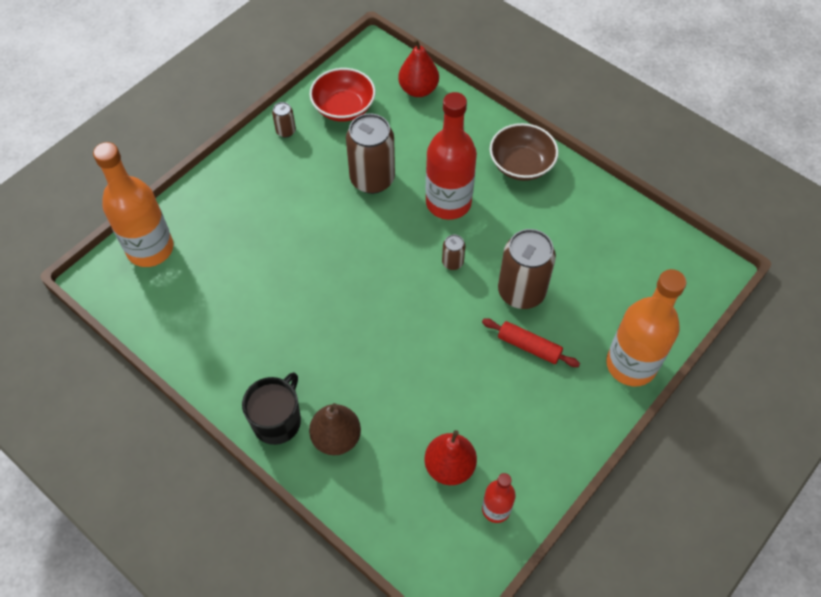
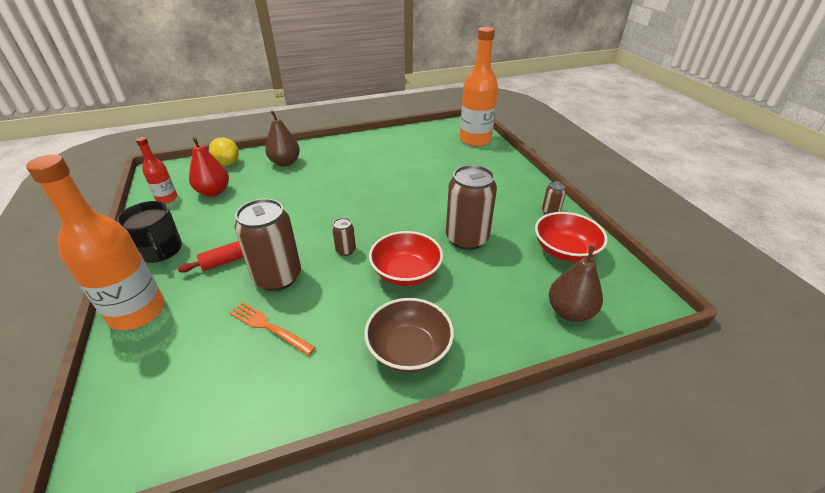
camera: 120 degrees right, 20 degrees down
black mug [242,372,301,445] -> black mug moved to [116,201,182,263]
red pear [398,39,439,97] -> brown pear [549,246,603,322]
red bottle [426,92,477,220] -> red bowl [369,231,443,286]
none -> yellow lemon [209,137,239,165]
none -> orange fork [229,302,316,356]

